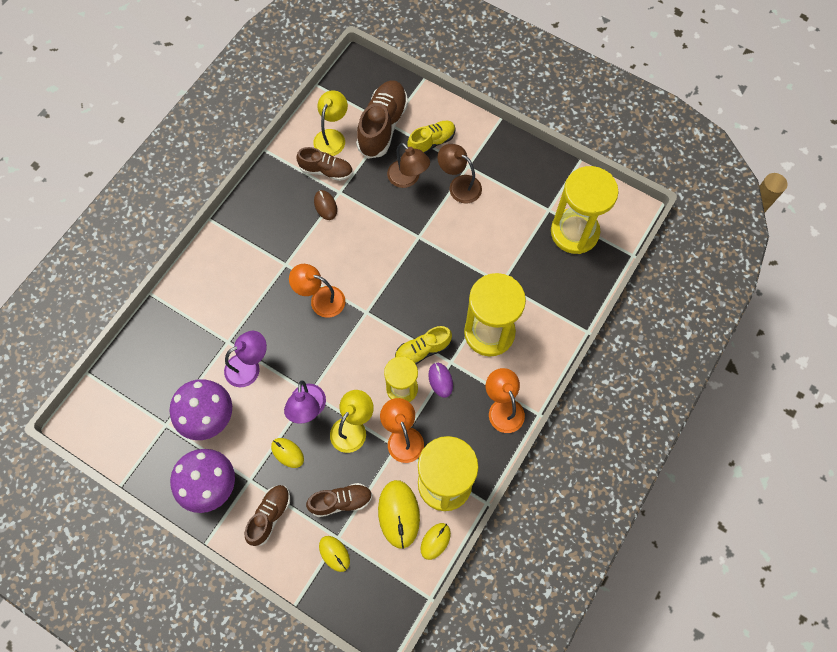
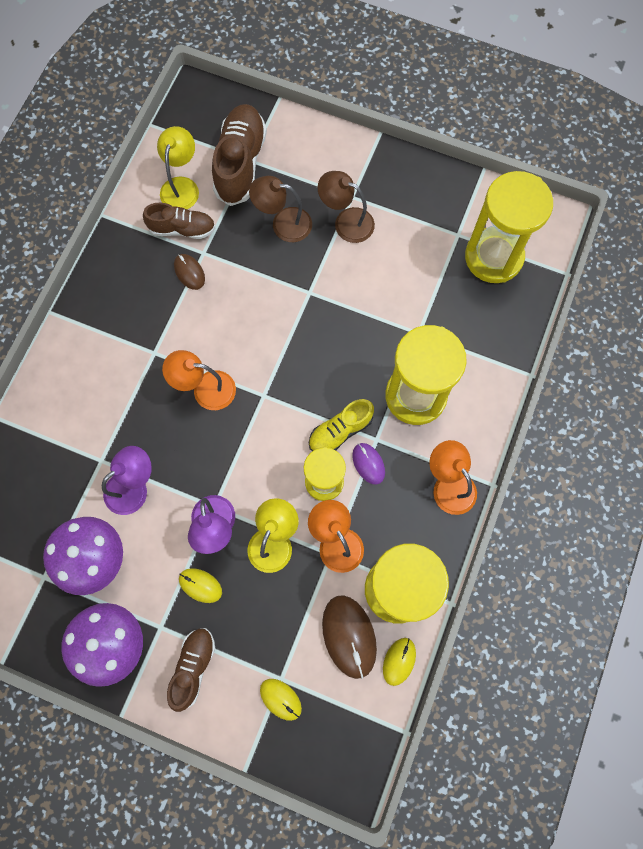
camera: 10 degrees left, 5 degrees up
brown shoe [306,483,373,517] -> none
yellow mouse [378,480,420,549] -> brown mouse [322,595,377,679]
brown lamp [387,143,430,188] -> brown lamp turned 150 degrees clockwise [249,176,312,242]
yellow shoe [407,121,456,154] -> none

